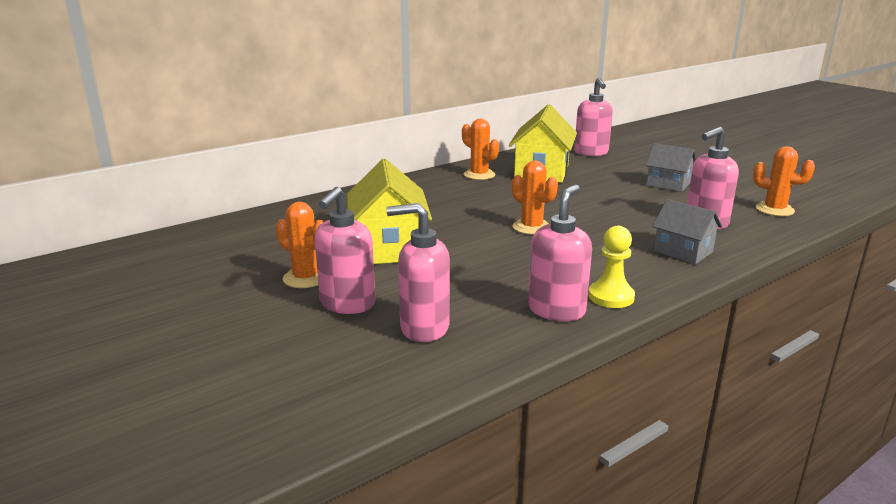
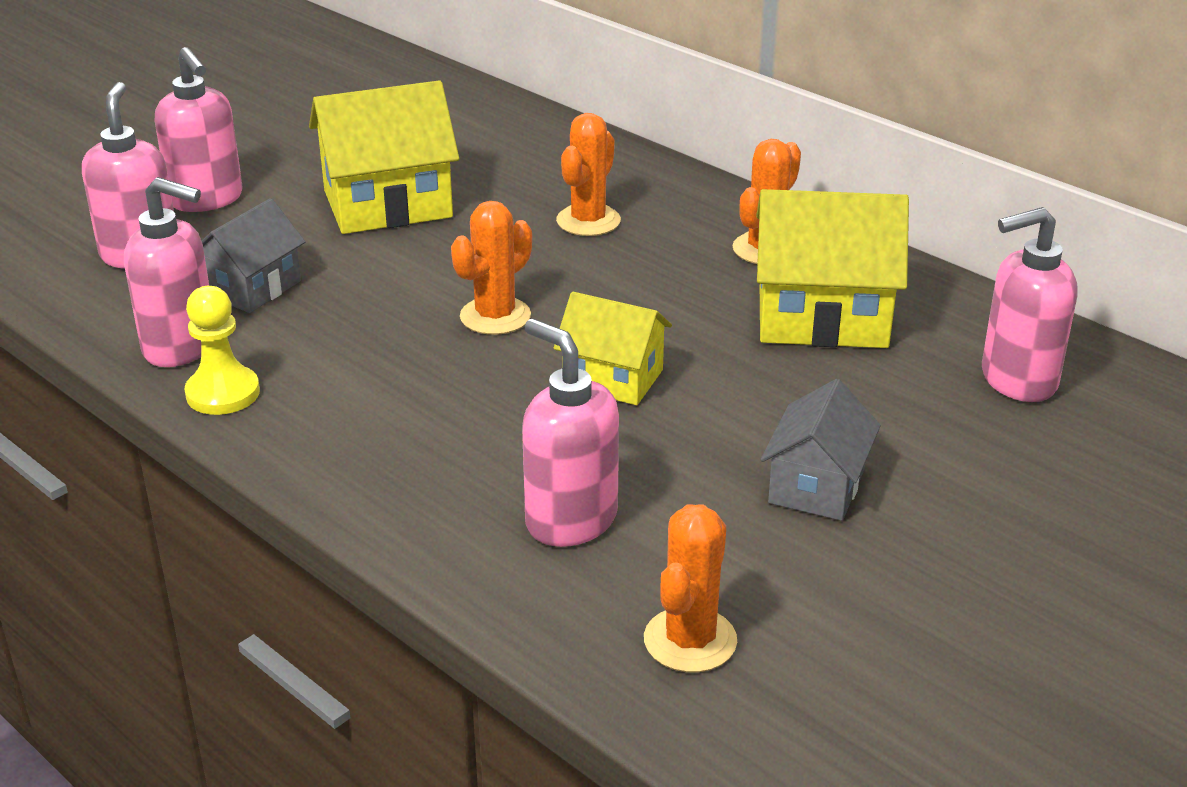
camera: 80 degrees right, 10 degrees up
orange cactus [276,202,324,288] -> orange cactus moved to [556,113,621,236]
pink soap dispenser [314,187,375,314] -> pink soap dispenser turned 135 degrees counterclockwise [155,47,242,212]
grey house [652,199,722,264] -> grey house moved to [202,198,305,313]
none -> yellow house [554,292,672,405]

